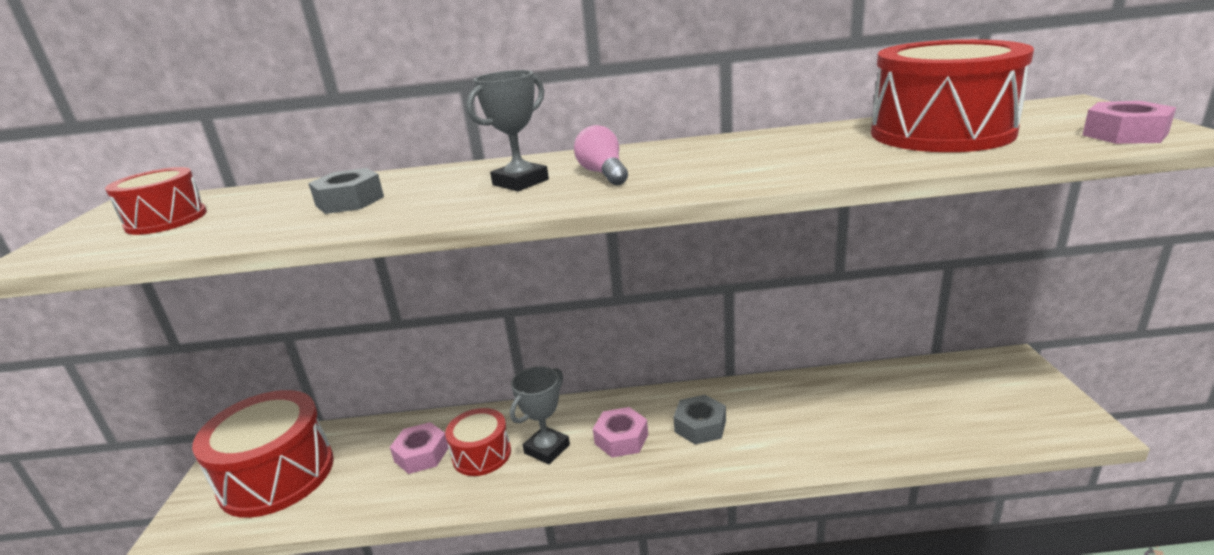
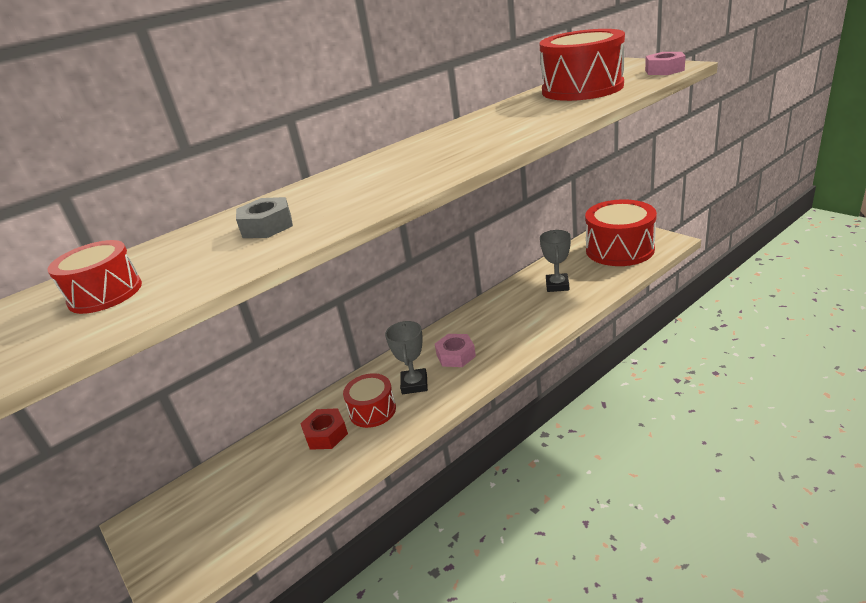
camera: 35 degrees left, 5 degrees up
red drum [192,390,334,518] -> red drum moved to [585,199,657,266]
pink nut [390,422,449,474] -> red nut [300,408,348,450]
grey trophy [466,70,549,191] -> grey trophy moved to [540,230,571,292]
pink light bulb [574,125,628,185] -> none
grey nut [674,395,726,445] -> none

